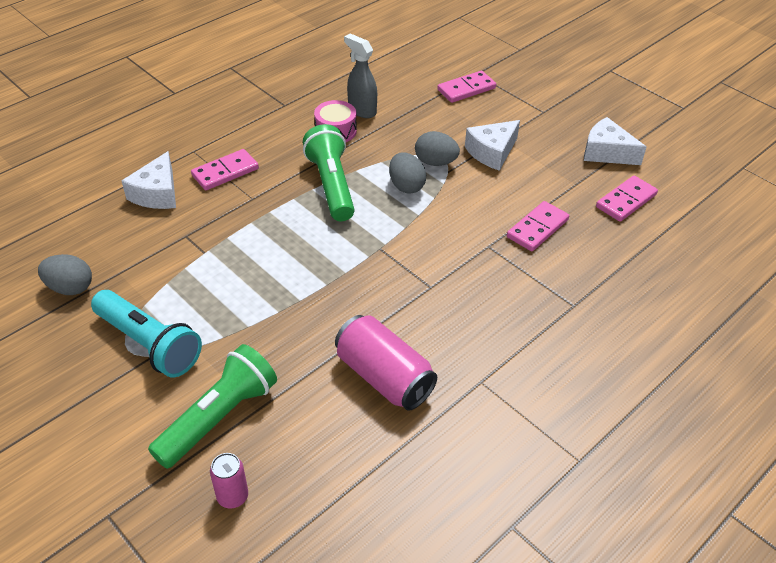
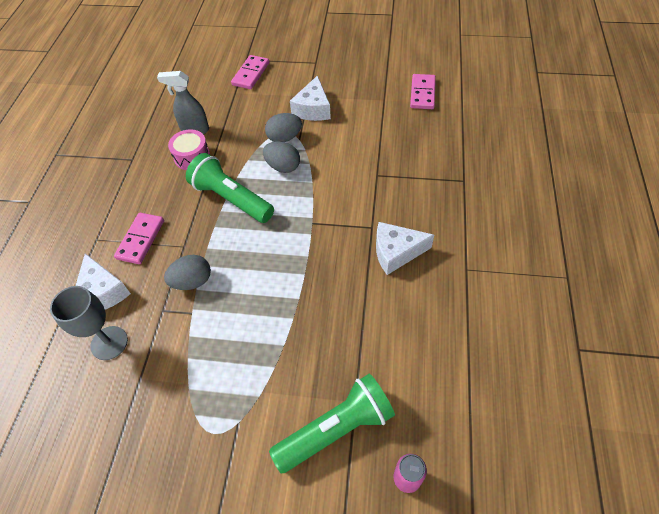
camera: 35 degrees left, 10 degrees up
grey egg [38,254,92,295] -> grey egg moved to [164,255,211,290]
turquoise flashlight [91,290,202,377] -> none
green flashlight [148,344,277,469] -> green flashlight turned 60 degrees clockwise [269,374,395,473]
pink can [335,315,437,411] -> none
pink domino [507,201,569,251] -> none
white cheese [584,117,646,165] -> white cheese moved to [376,222,434,275]
none -> grey goblet [50,286,128,360]

